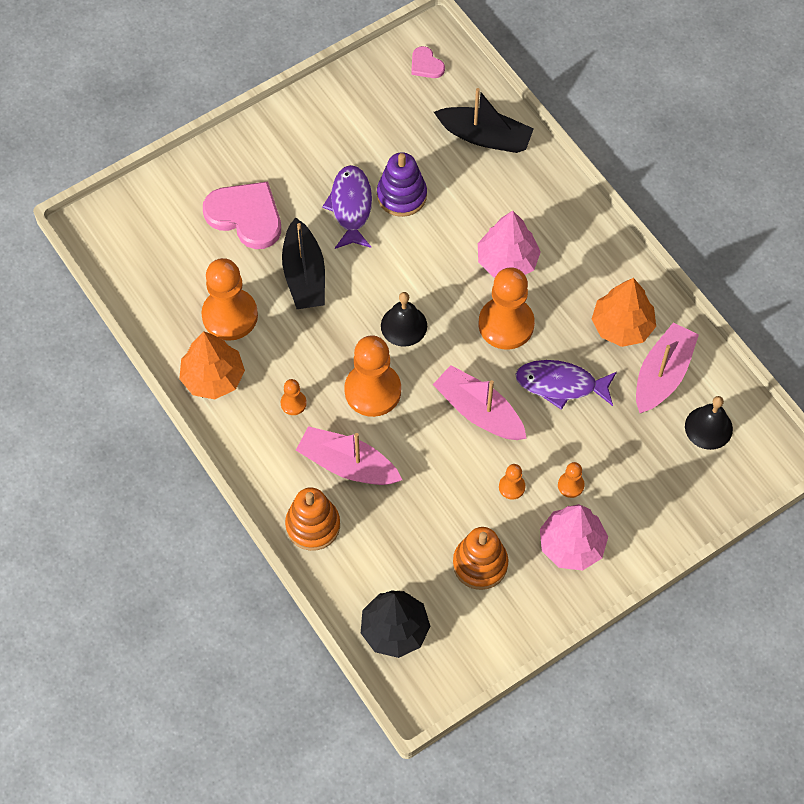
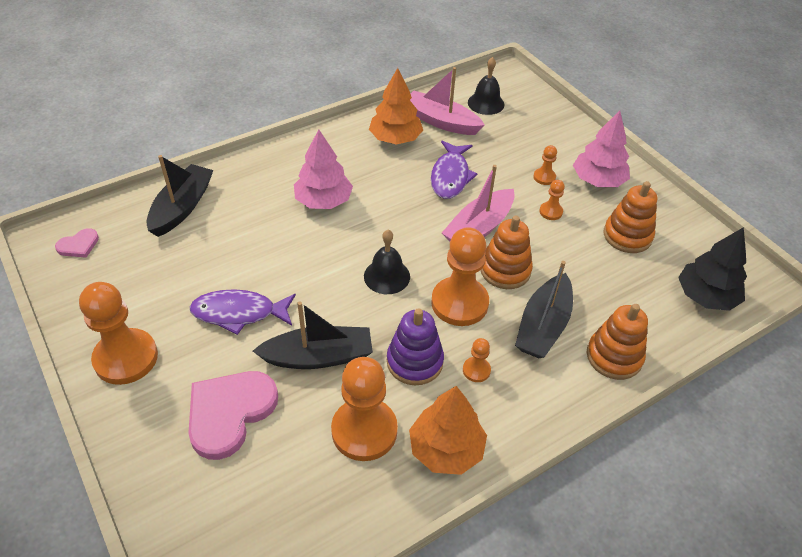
camera: 90 degrees left, 15 degrees down
pink boat [296,426,402,485] -> black boat [515,261,573,358]
purple stacking toy [377,152,427,217] -> purple stacking toy moved to [387,308,444,385]
orange pawn [479,267,535,349] -> orange pawn moved to [79,282,158,385]
none -> orange stacking toy [481,216,533,289]

